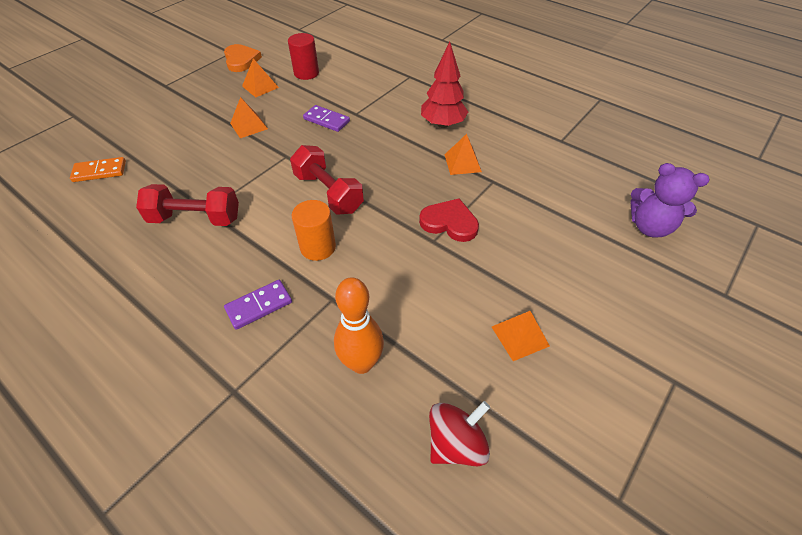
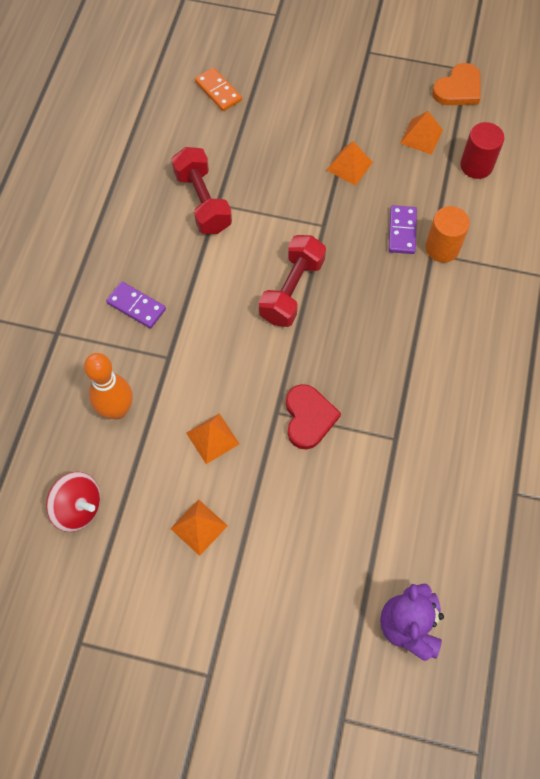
camera: 65 degrees right, 15 degrees up
orange cylinder [292,200,336,261] -> orange cylinder moved to [425,206,470,262]
red tree [421,42,468,128] -> none
orange pyramid [444,134,482,175] -> orange pyramid moved to [186,413,240,464]

